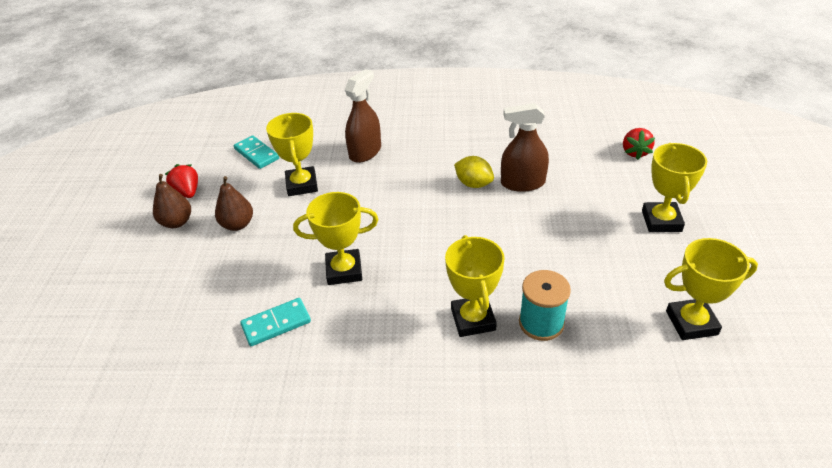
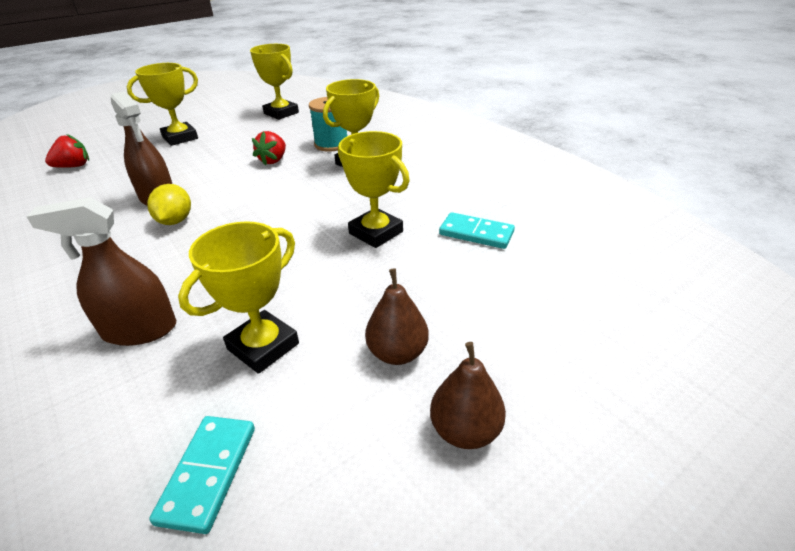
camera: 130 degrees left, 5 degrees down
red strawberry [165,164,198,198] -> red strawberry moved to [252,131,286,166]

